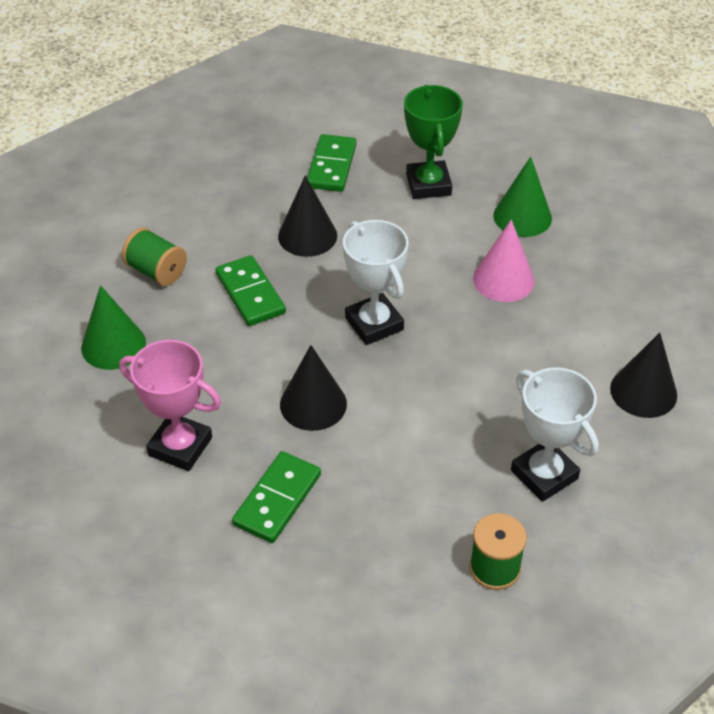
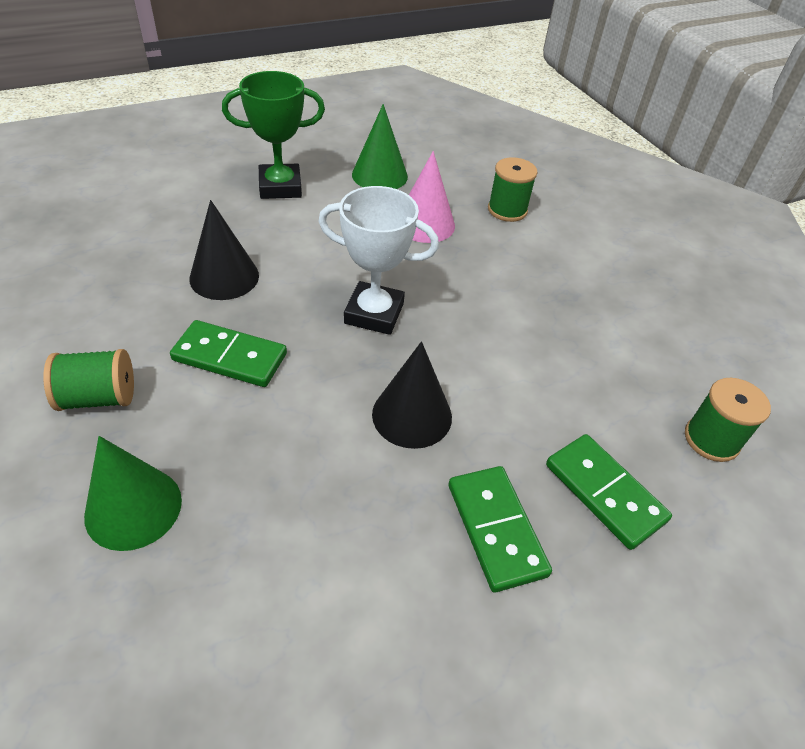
camera: 50 degrees left, 0 degrees up
pink trophy [119,340,221,471] -> none
green domino [307,134,357,192] -> green domino moved to [546,434,672,550]
green trophy [404,85,463,199] -> green trophy turned 45 degrees counterclockwise [222,71,325,199]
white trophy [511,367,599,502] -> none
black cone [610,332,677,418] -> none
none -> green spool [488,157,537,222]

